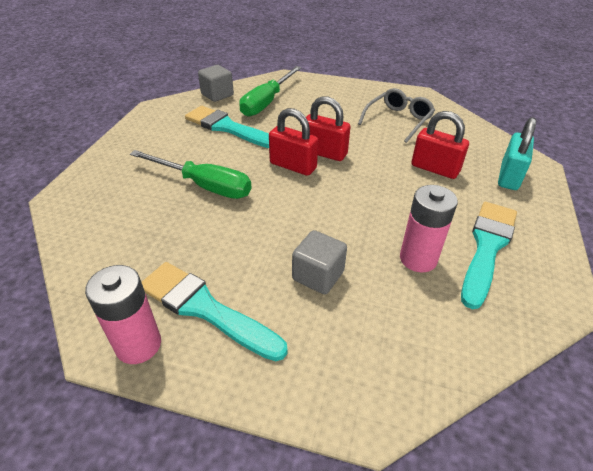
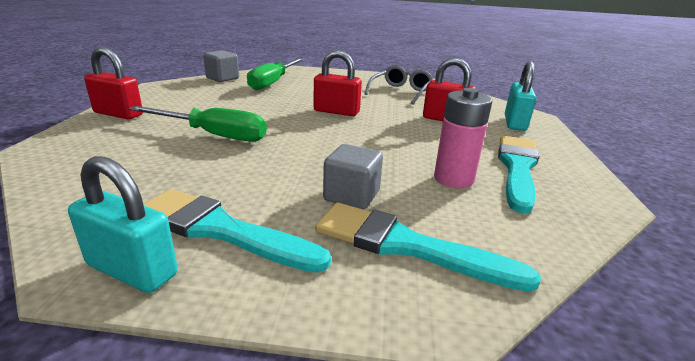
camera: 10 degrees left, 15 degrees down
pink battery [85,265,161,364] -> turquoise padlock [68,156,178,293]
turquoise brush [185,106,269,148] -> turquoise brush moved to [315,202,541,292]
red padlock [269,108,318,176] -> red padlock moved to [84,47,143,119]

